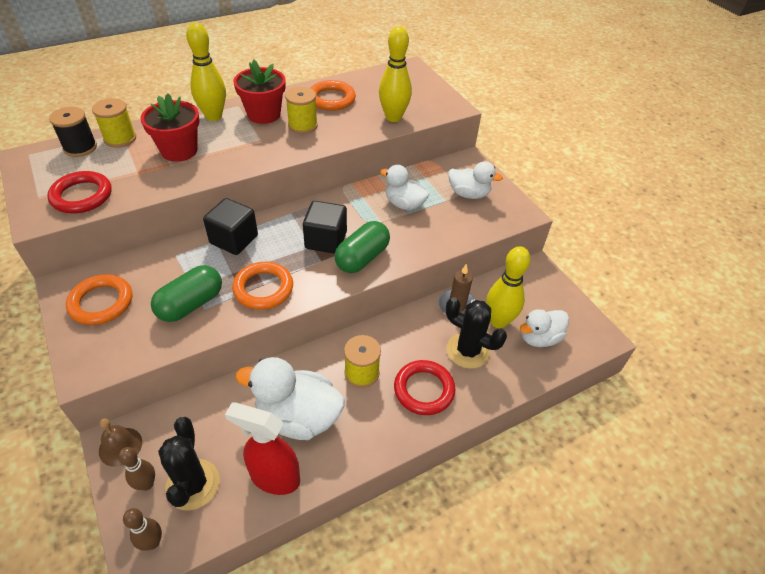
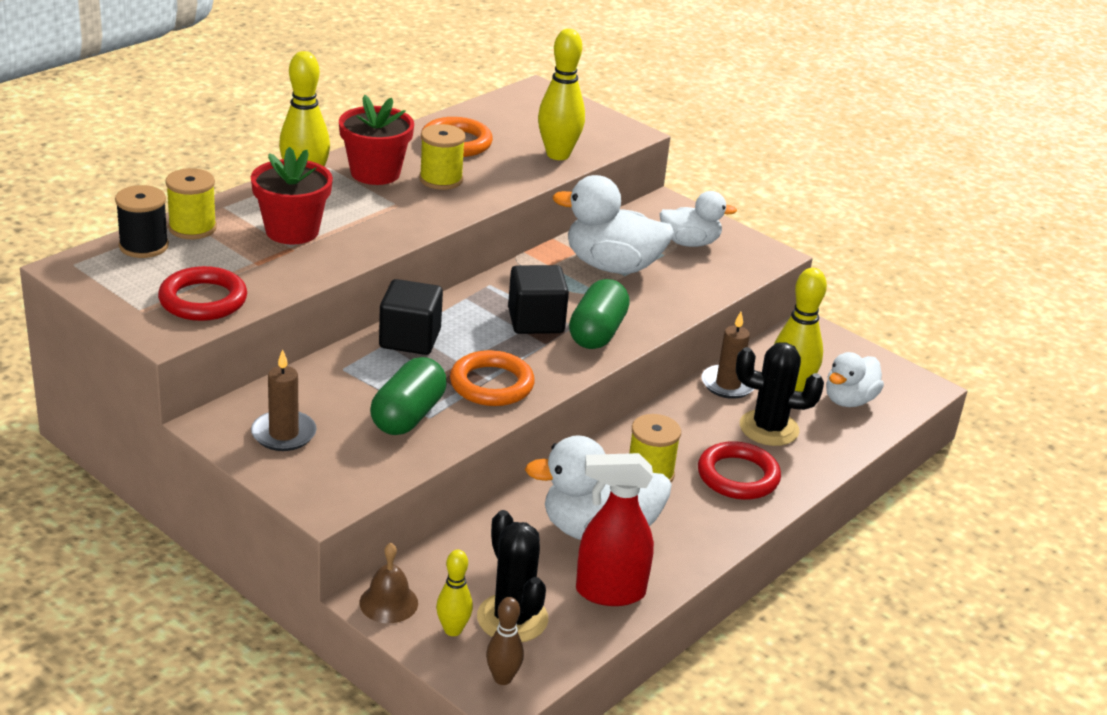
camera: 20 degrees left, 15 degrees down
orange ring [66,274,132,325] -> brown candle [251,349,317,451]
brown bowling pin [118,447,155,491] -> yellow bowling pin [436,550,473,636]
white duck [380,165,429,210] -> white duck [552,175,674,274], size x1.57

